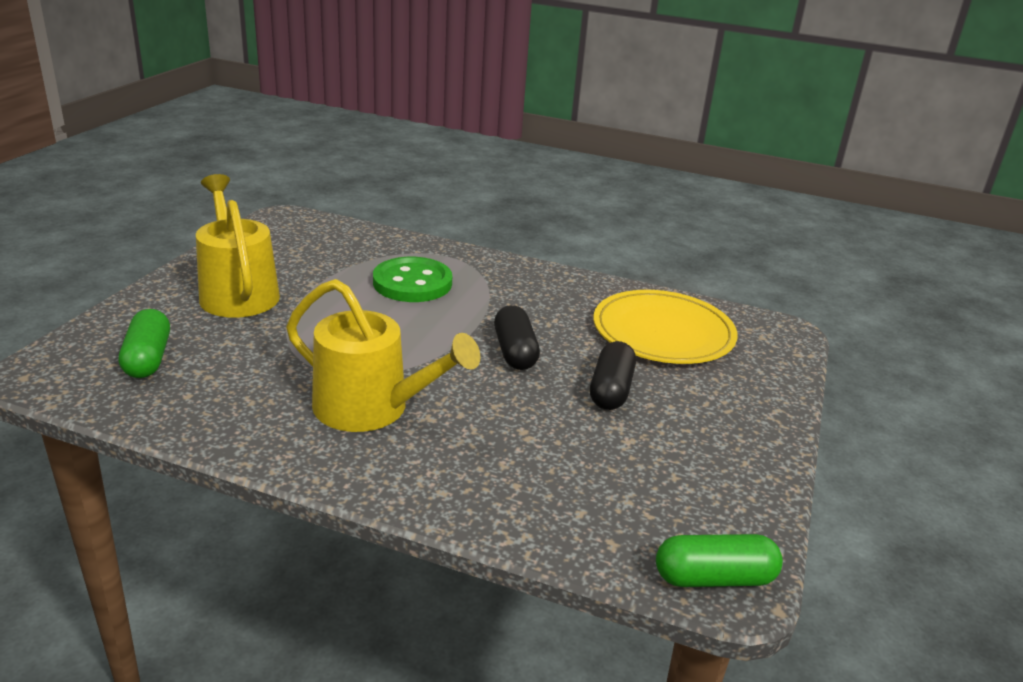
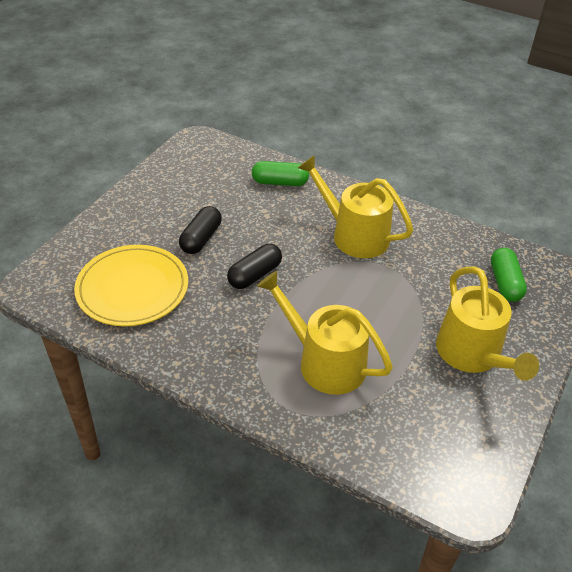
camera: 170 degrees left, 15 degrees up
green button [373,257,452,302] -> yellow watering can [257,271,393,395]
black capsule [494,305,540,370] -> black capsule turned 45 degrees clockwise [227,244,282,289]
green capsule [656,534,783,587] -> green capsule moved to [252,161,309,186]

